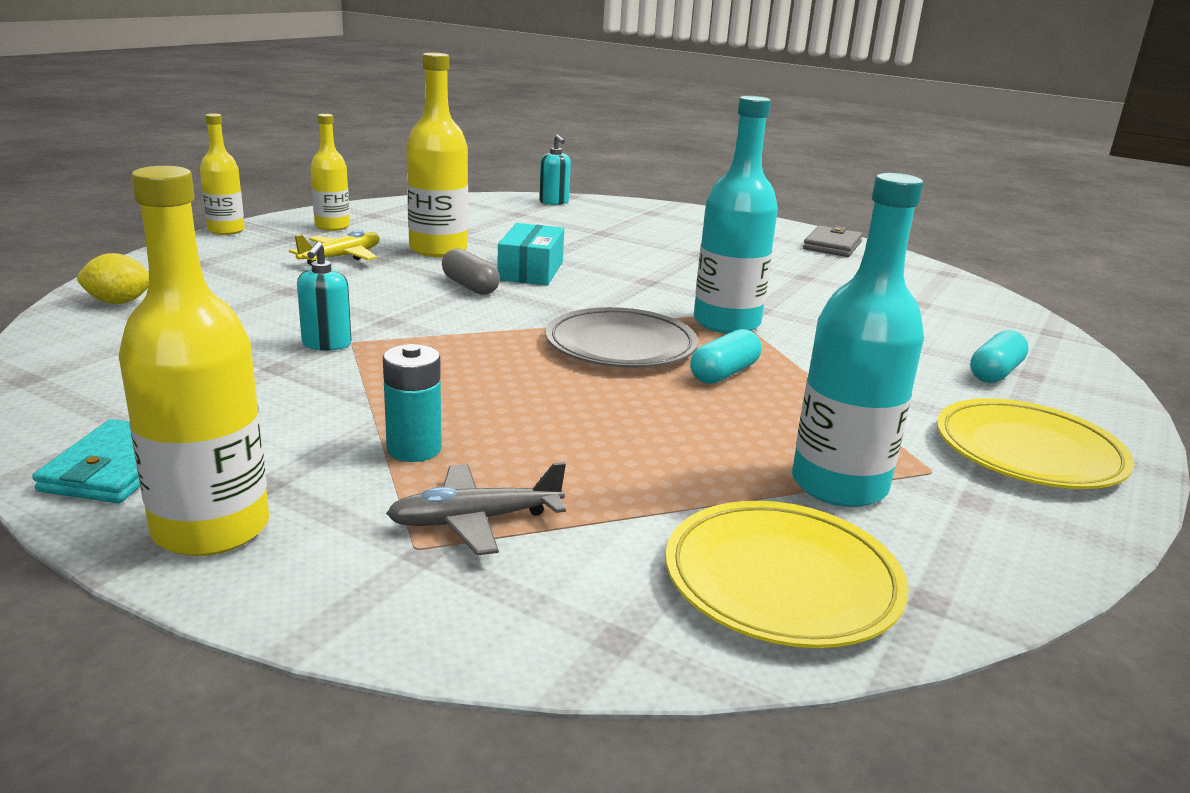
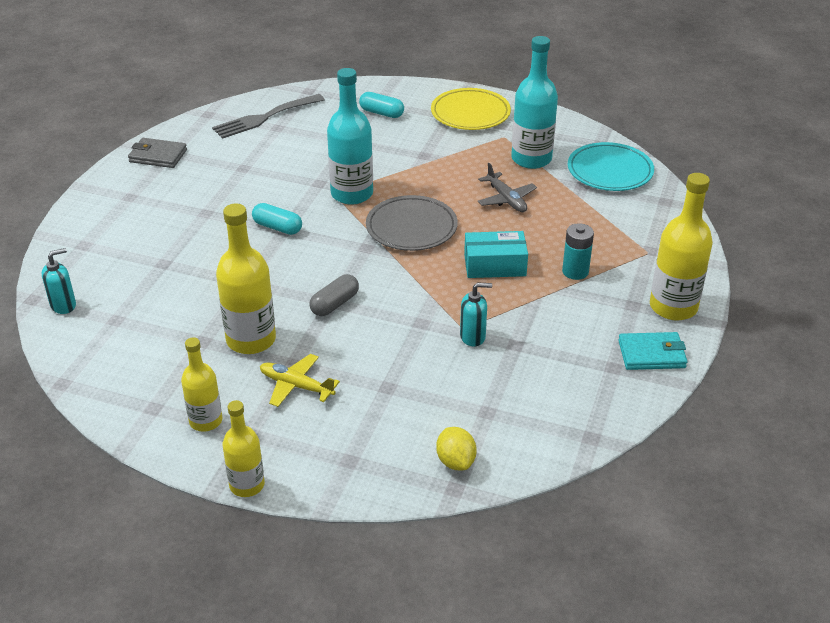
camera: 100 degrees left, 15 degrees up
grey plane [386,462,566,556] -> grey plane moved to [478,163,537,212]
turquoise box [497,223,564,285] -> turquoise box moved to [464,231,528,278]
yellow plate [665,501,909,648] -> turquoise plate [568,142,654,191]
turquoise capsule [690,329,761,384] -> turquoise capsule moved to [252,203,302,235]
none -> grey fork [212,94,325,139]

